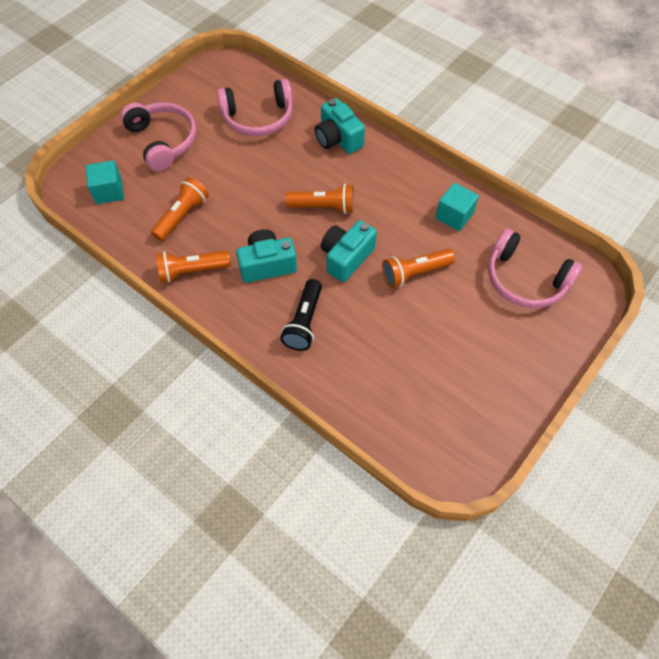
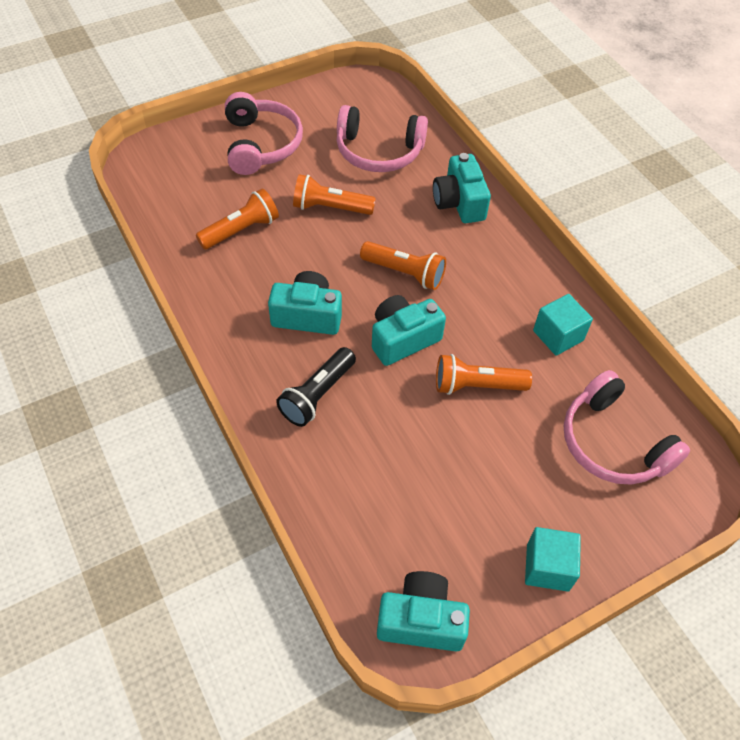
camera: 20 degrees right, 5 degrees down
turquoise cube [86,160,124,204] -> turquoise cube moved to [525,527,581,592]
orange flashlight [156,251,231,283] -> orange flashlight moved to [293,174,376,215]
none -> turquoise camera [377,571,470,652]

